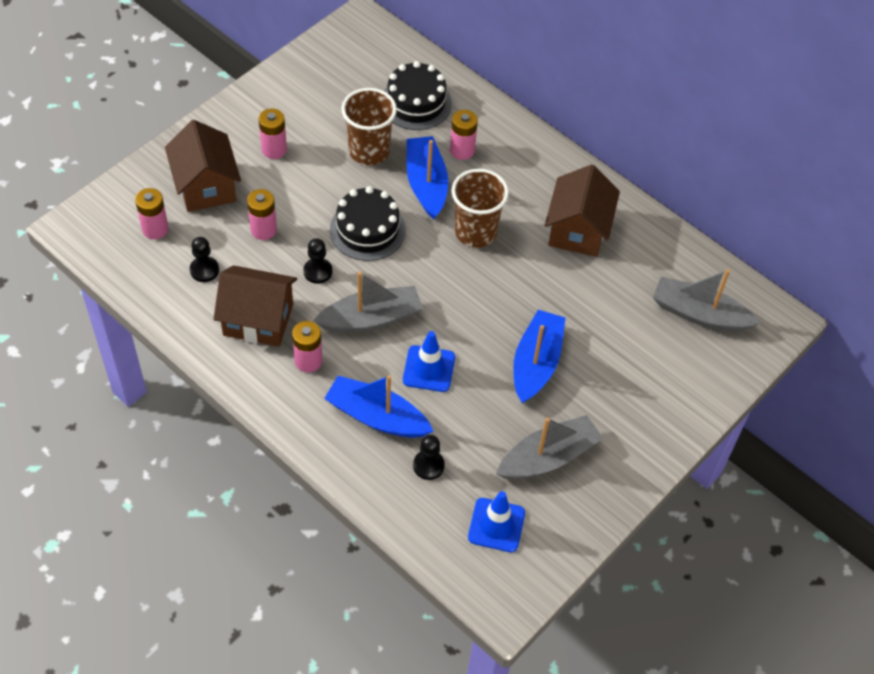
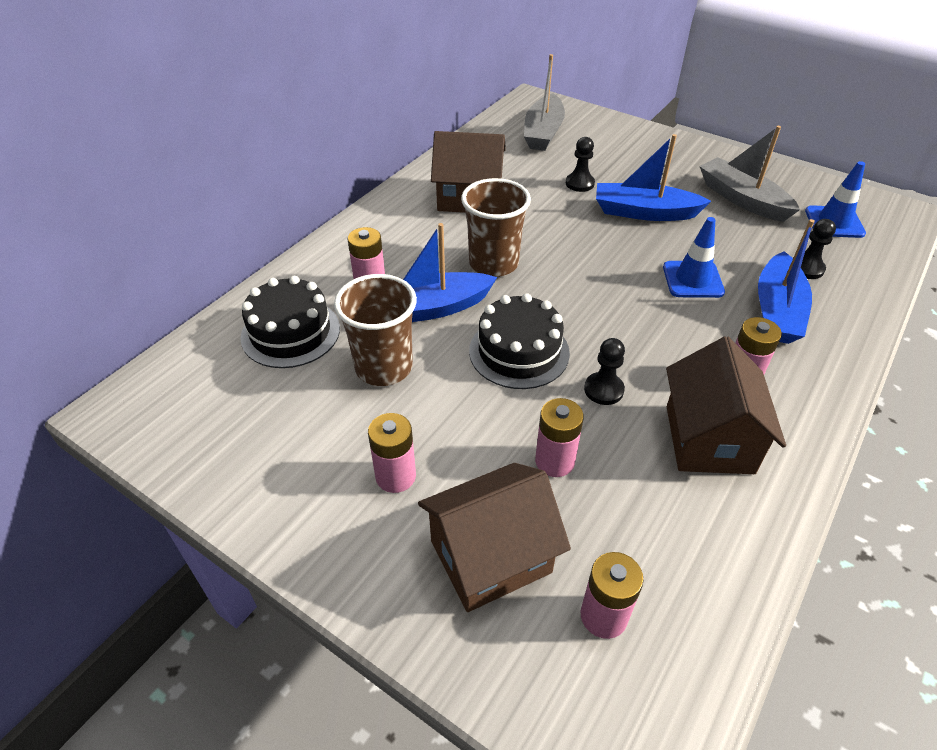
camera: 95 degrees left, 10 degrees down
black pawn [190,237,219,282] -> black pawn moved to [566,137,595,192]
grey boat [313,272,423,332] -> none

